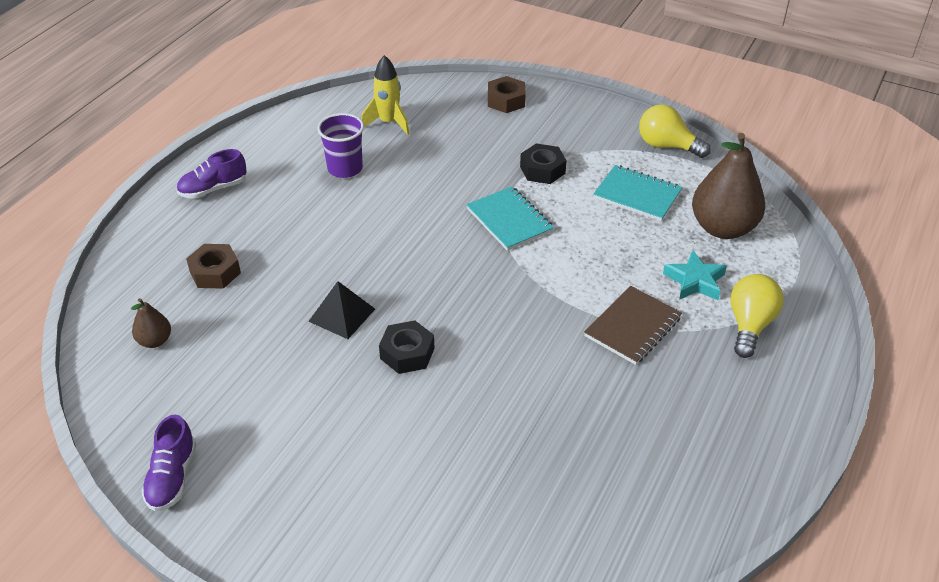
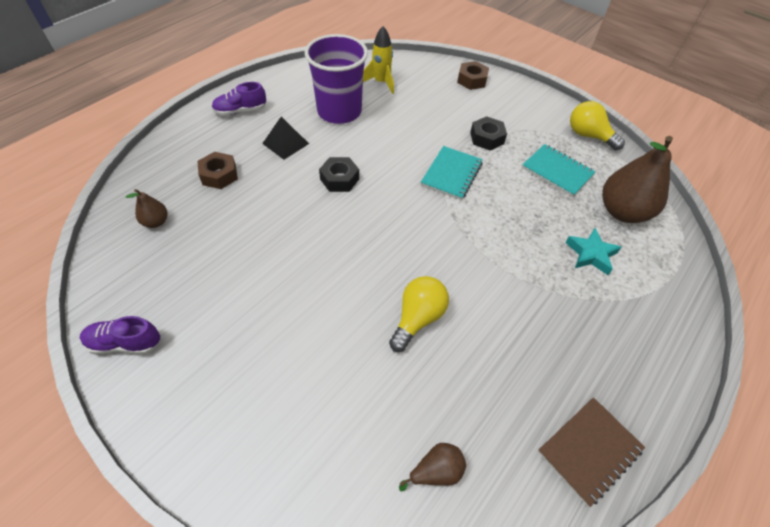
camera: 10 degrees right, 10 degrees up
purple shoe [141,415,196,512] -> purple shoe turned 75 degrees clockwise [80,316,160,354]
black pyramid [308,281,375,339] -> black pyramid moved to [262,117,309,160]
purple cup [317,113,364,178] -> purple cup [305,34,368,124], size x1.67
black nut [379,320,434,374] -> black nut moved to [319,157,359,192]
turquoise notebook [466,186,554,251] -> turquoise notebook turned 45 degrees clockwise [421,146,483,200]
brown notebook [584,286,682,365] -> brown notebook moved to [538,397,645,507]
yellow light bulb [731,274,784,358] -> yellow light bulb moved to [389,276,449,352]
none -> brown pear [399,443,466,491]

